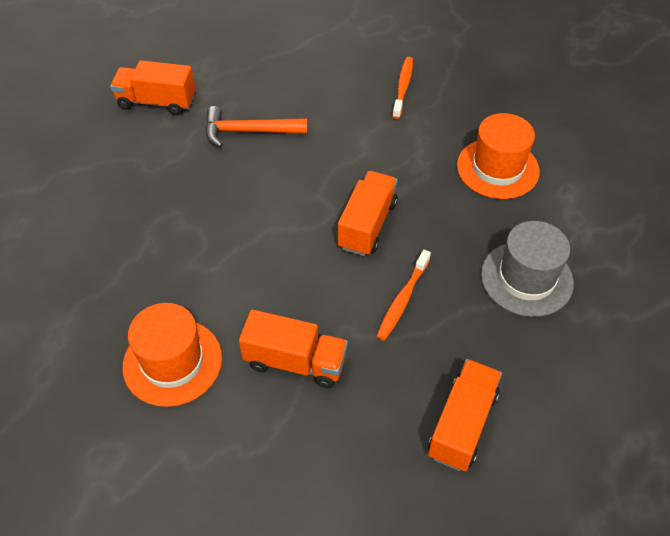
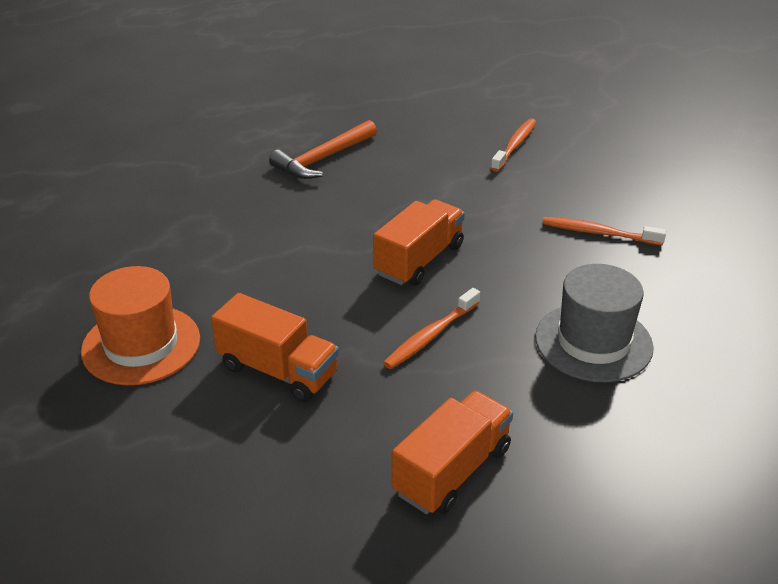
camera: 15 degrees right, 15 degrees down
orange truck [110,60,196,115] -> none
orange hammer [205,106,307,147] -> orange hammer turned 60 degrees counterclockwise [269,120,377,179]
orange hat [457,113,540,199] -> orange toothbrush [542,217,666,246]

